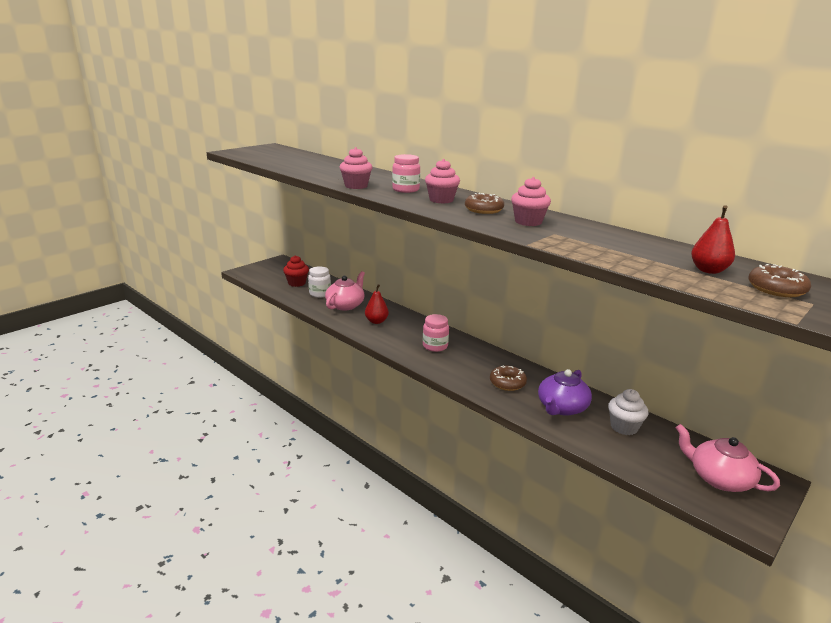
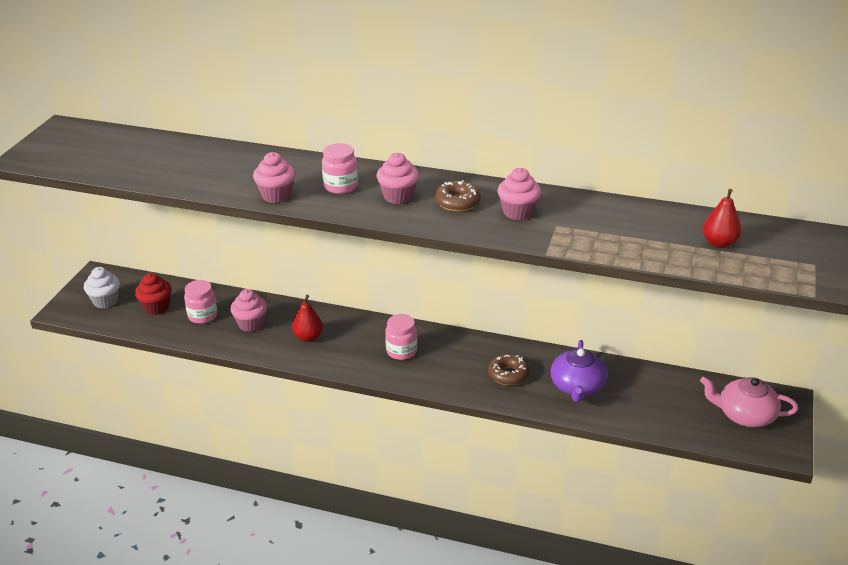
camera: 25 degrees left, 10 degrees up
white jar [308,266,331,298] -> pink jar [184,280,217,324]
pink teapot [325,271,365,311] -> pink cupcake [230,289,267,332]
white cupcake [608,389,648,435] -> white cupcake moved to [84,267,120,308]
brown donut [748,264,811,297] -> none

